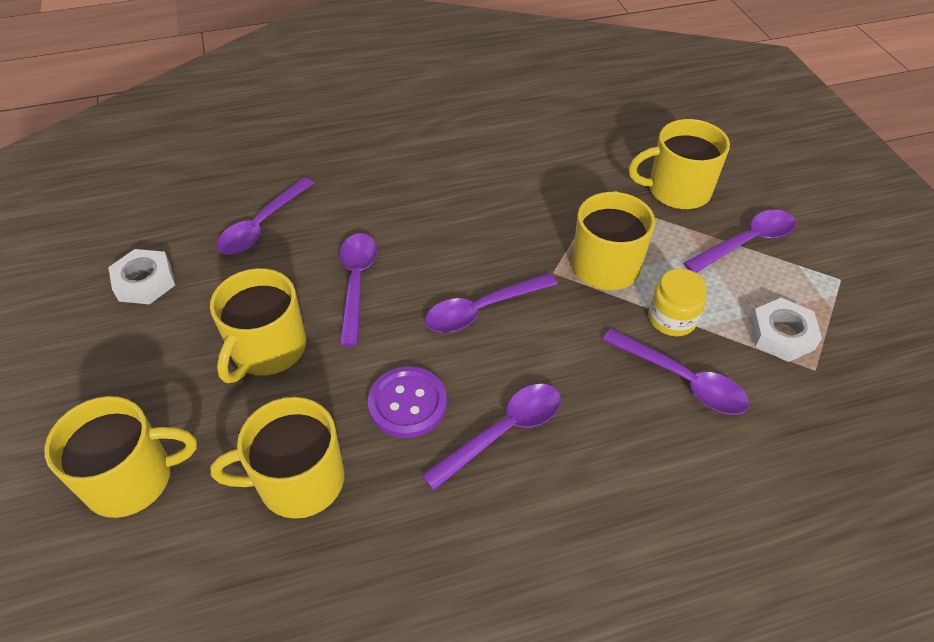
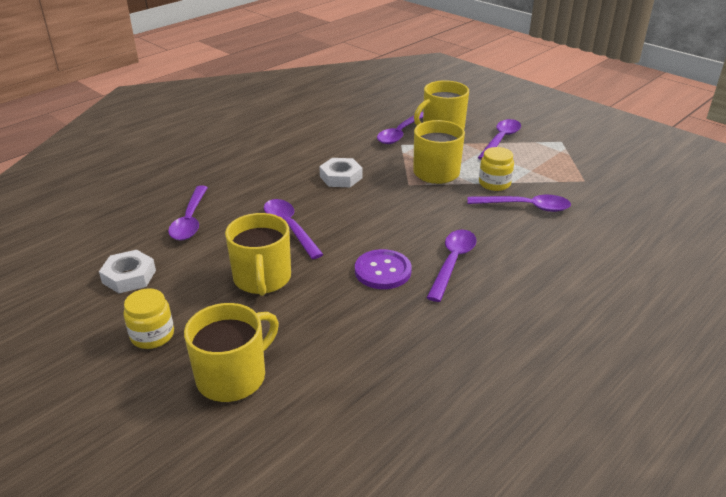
camera: 30 degrees left, 15 degrees down
yellow mug [211,397,344,519] -> none
purple spoon [425,273,557,333] -> purple spoon moved to [377,112,423,144]
white nut [750,298,822,362] -> white nut moved to [319,158,362,187]
none -> yellow jar [124,288,174,349]

